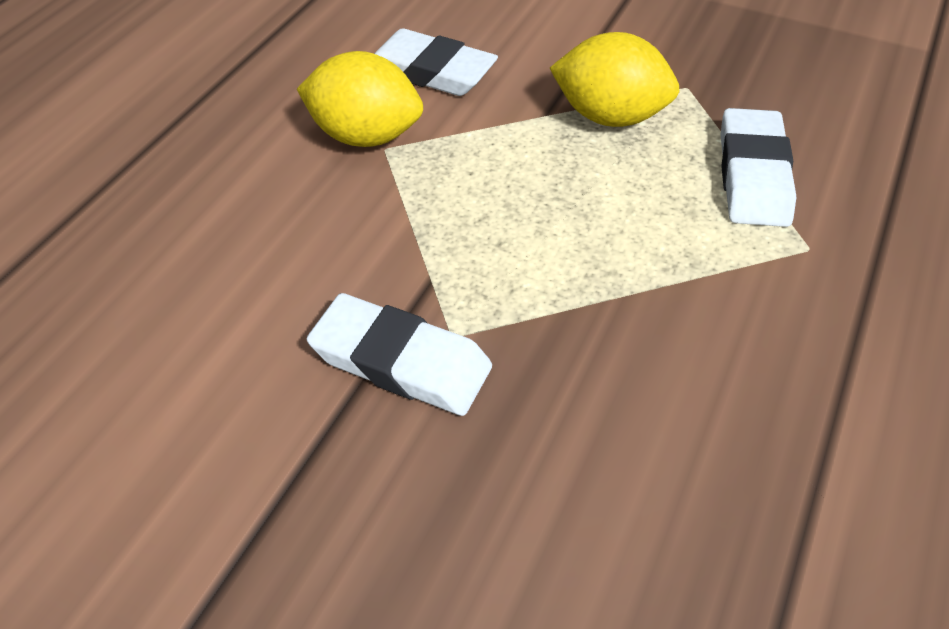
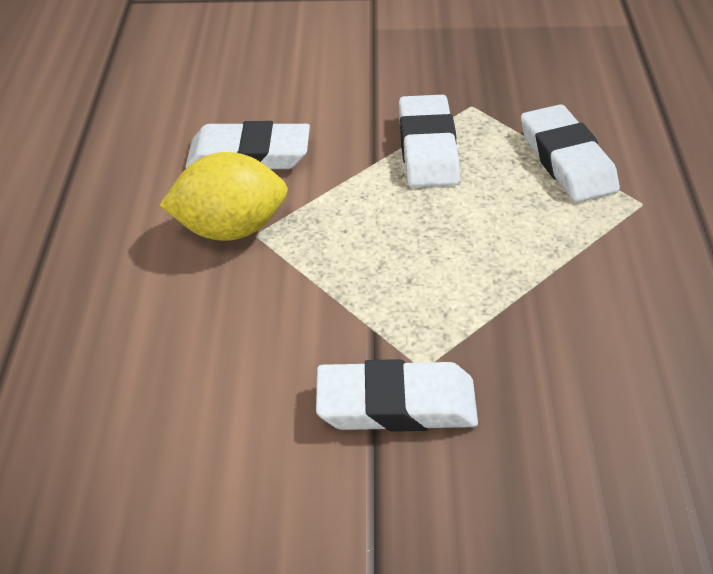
camera: 25 degrees left, 5 degrees down
yellow lemon [550,32,680,127] -> white eraser [399,95,460,188]

